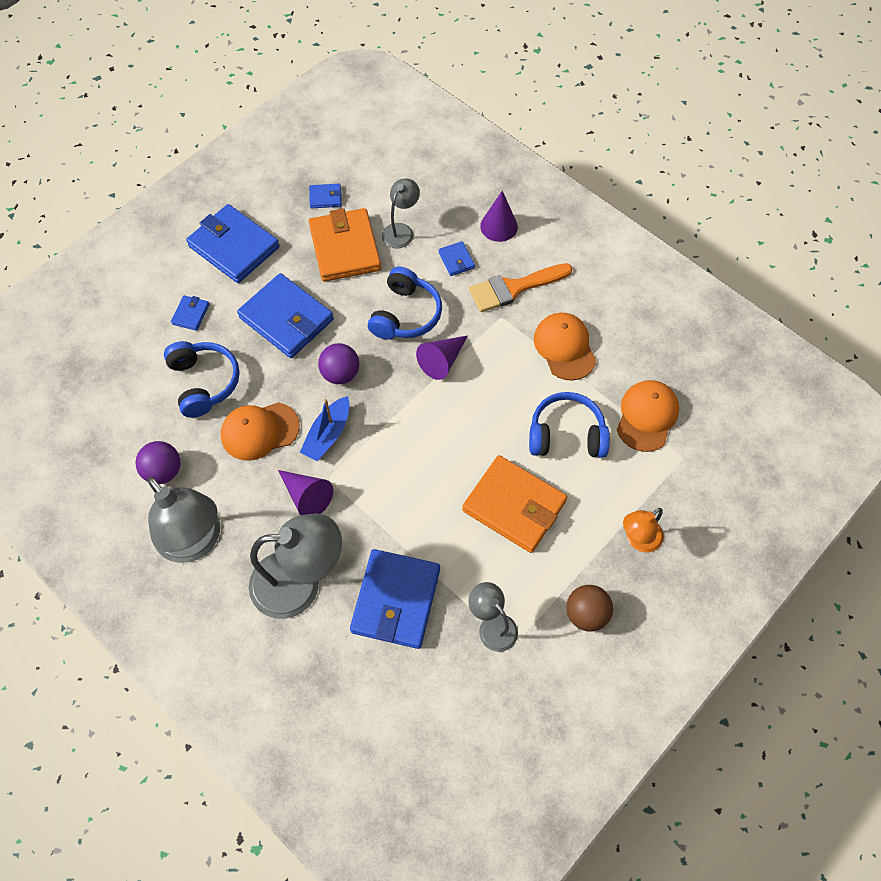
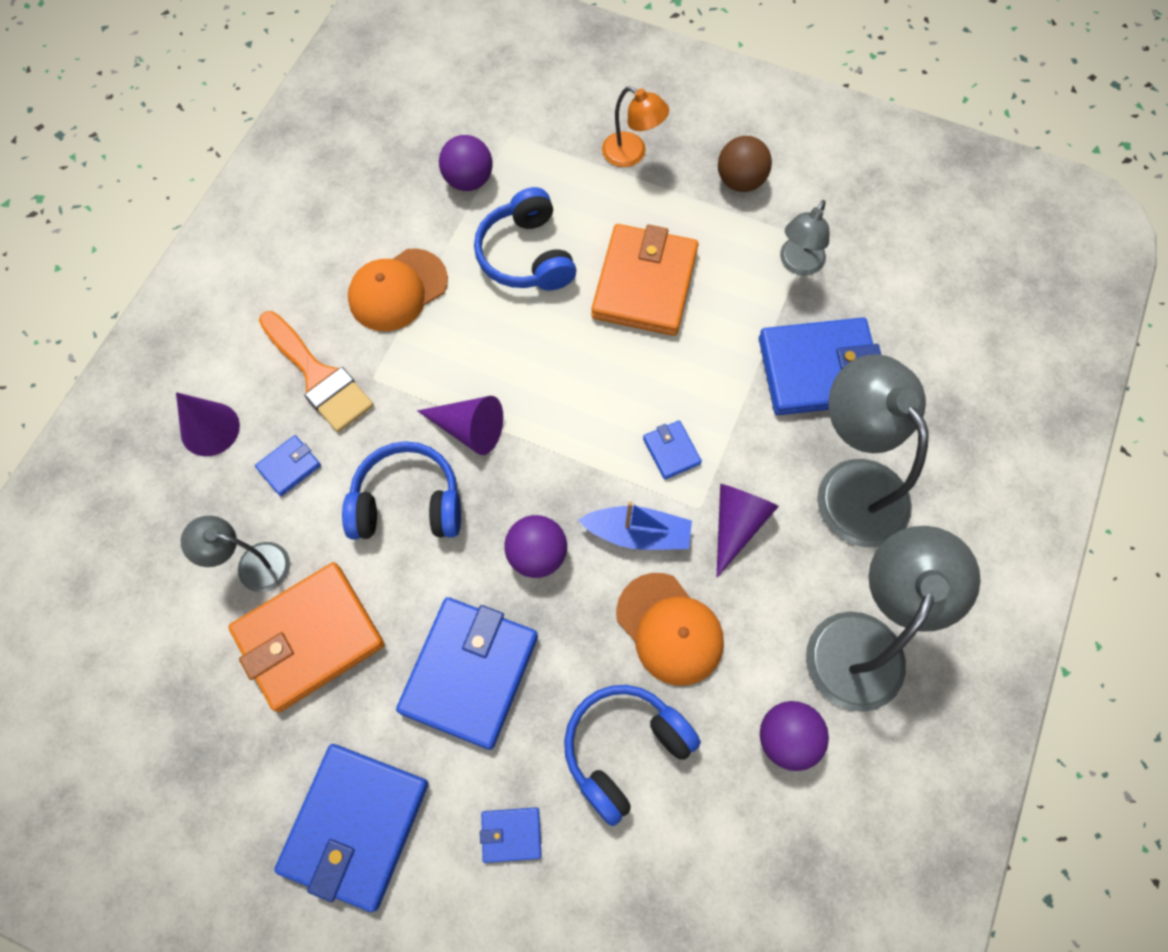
camera: 110 degrees left, 5 degrees up
blue wallet [309,184,342,209] -> blue wallet moved to [643,420,702,480]
orange cap [617,380,679,452] -> purple ball [439,135,493,191]

